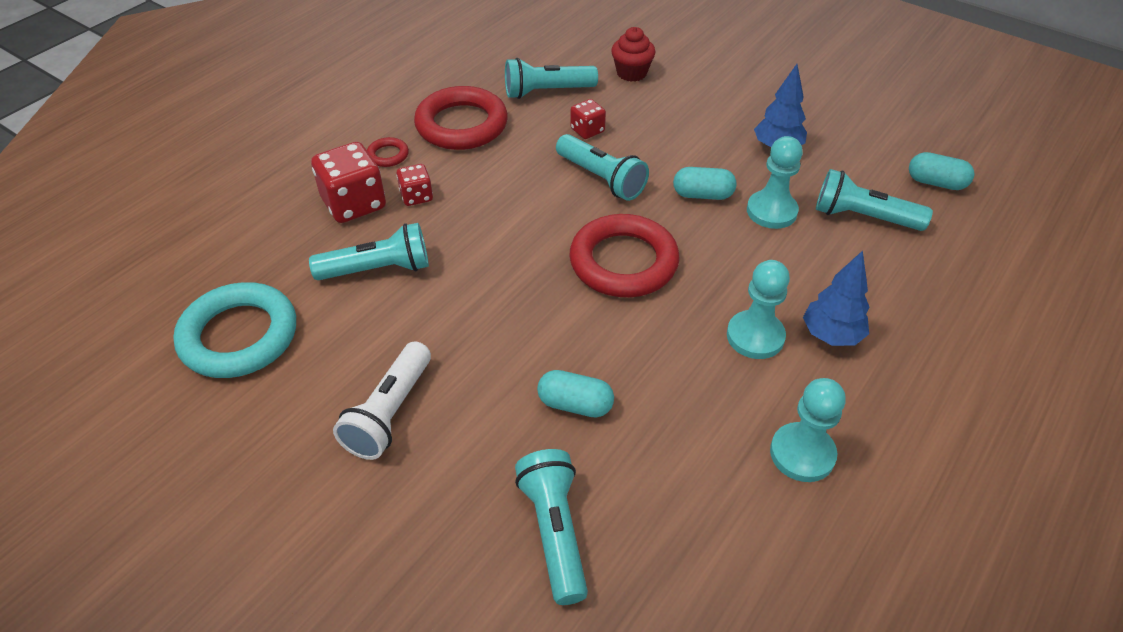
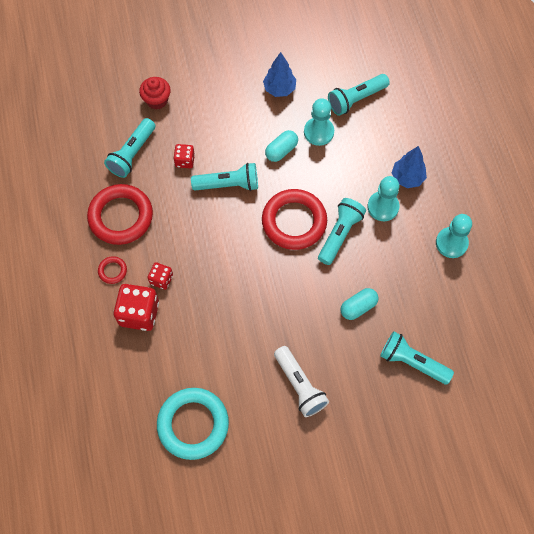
camera: 50 degrees left, 20 degrees up
turquoise flashlight [309,223,429,280] -> turquoise flashlight moved to [318,198,366,265]
turquoise capsule [909,152,975,190] -> none

